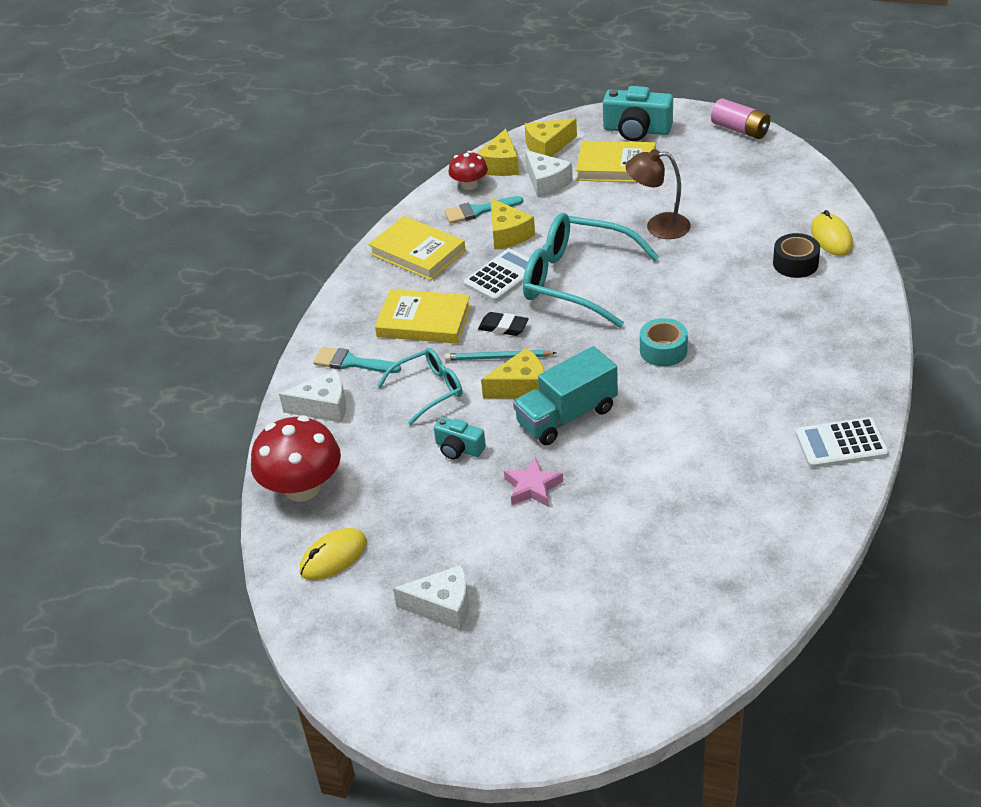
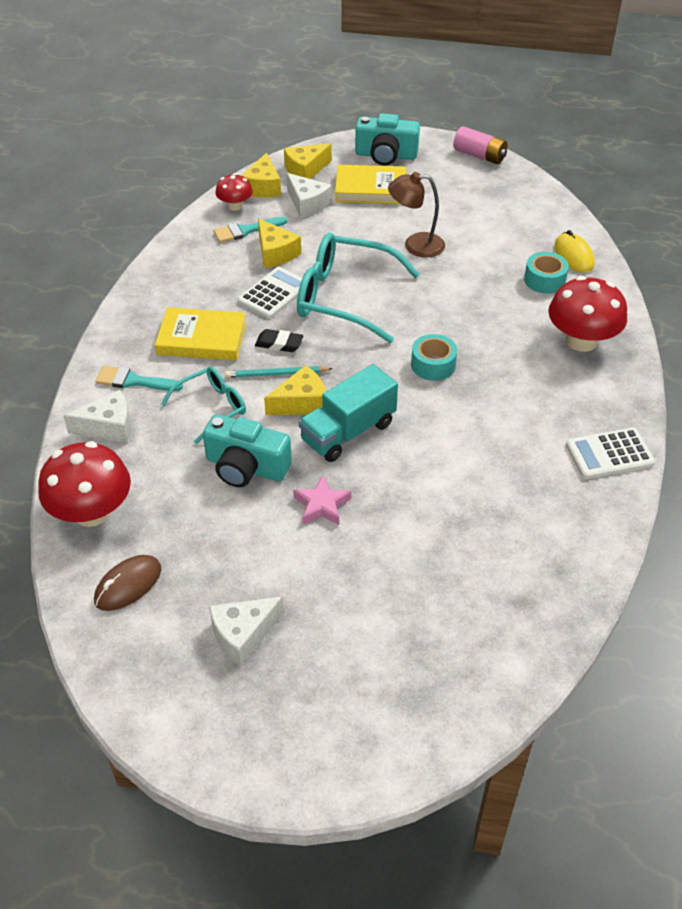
camera: 10 degrees left, 5 degrees up
yellow mouse [300,528,367,580] -> brown mouse [94,555,161,611]
yellow book [368,216,466,280] -> none
white cheese [393,565,469,630] -> white cheese turned 150 degrees clockwise [209,596,284,666]
turquoise camera [434,417,486,460] -> turquoise camera [203,414,292,487], size x1.73
black tape [773,233,820,278] -> turquoise tape [524,252,569,294]
none -> red mushroom [548,276,627,352]

